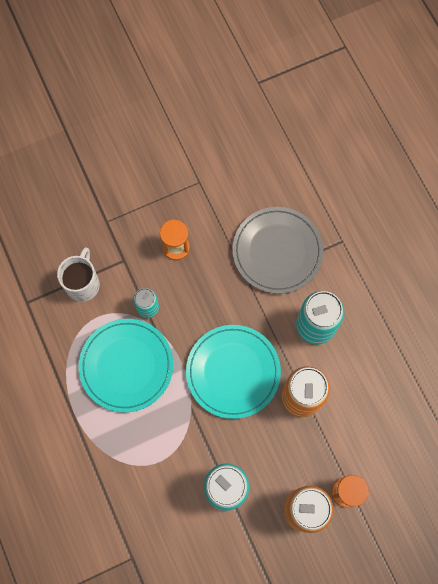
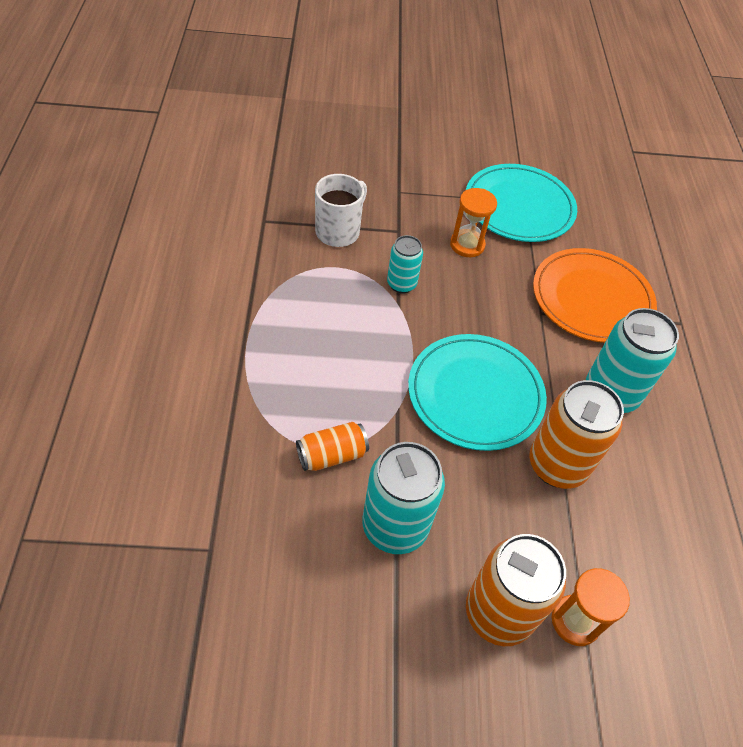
camera: 20 degrees right, 20 degrees down
turquoise plate [79,319,173,412] -> turquoise plate moved to [466,164,577,242]
grey plate [232,207,324,294] -> orange plate [533,248,657,343]
none -> orange can [296,422,369,471]

